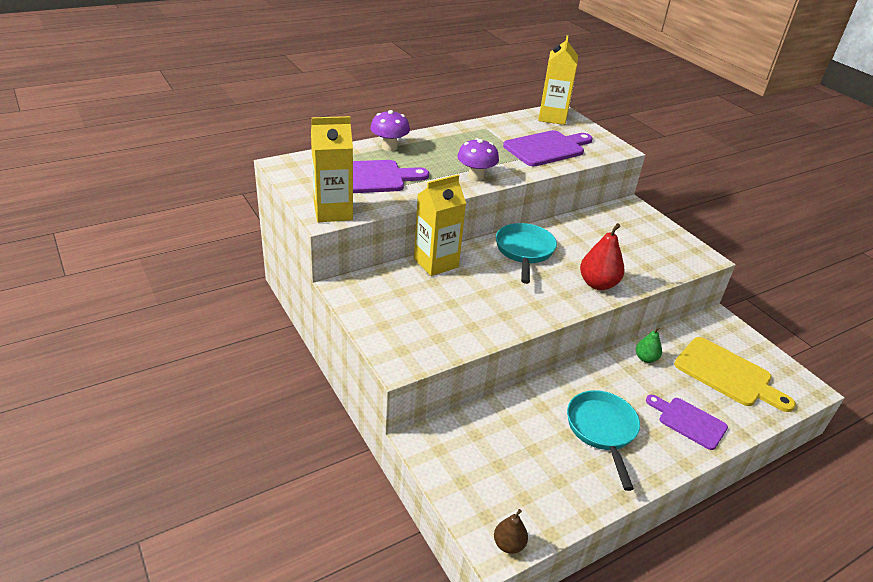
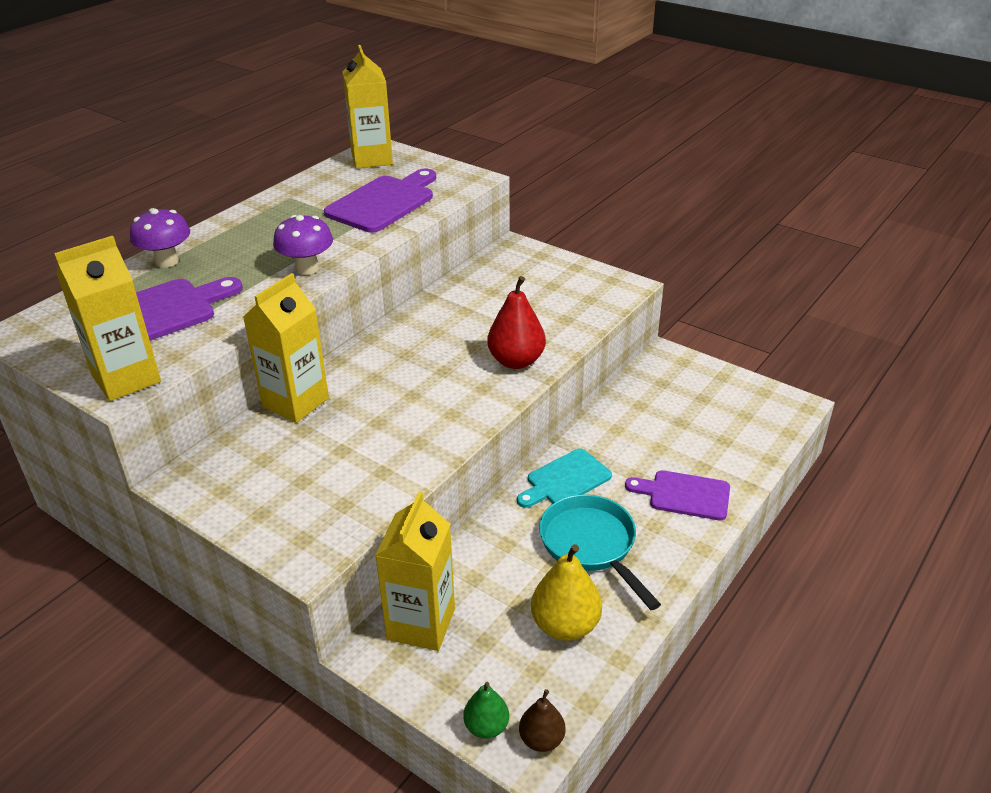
camera: 20 degrees left, 0 degrees up
turquoise pan [496,223,557,284] -> none
green pear [636,327,662,363] -> green pear moved to [463,682,509,739]
yellow cutting board [674,337,796,412] -> none
none -> yellow carton [375,492,455,651]
none -> turquoise cutting board [517,448,612,508]
none -> yellow pear [531,544,602,641]

